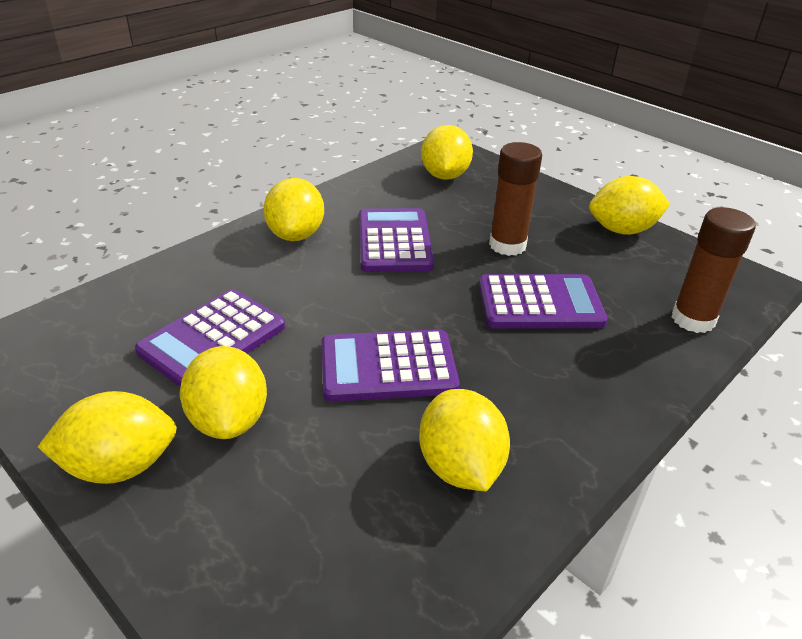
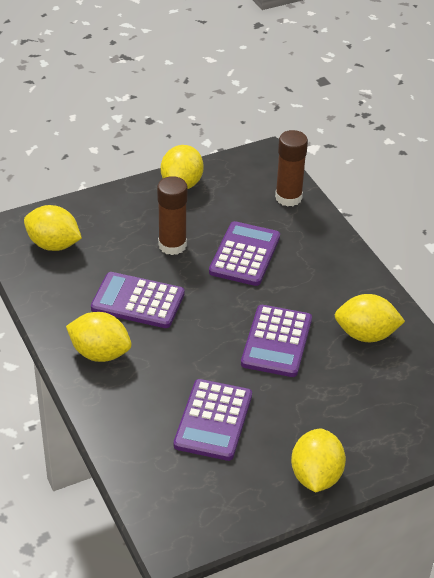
camera: 70 degrees left, 5 degrees up
purple calculator [135,289,285,387] -> purple calculator turned 45 degrees clockwise [174,379,252,461]
yellow lemon [180,346,267,439] -> none

